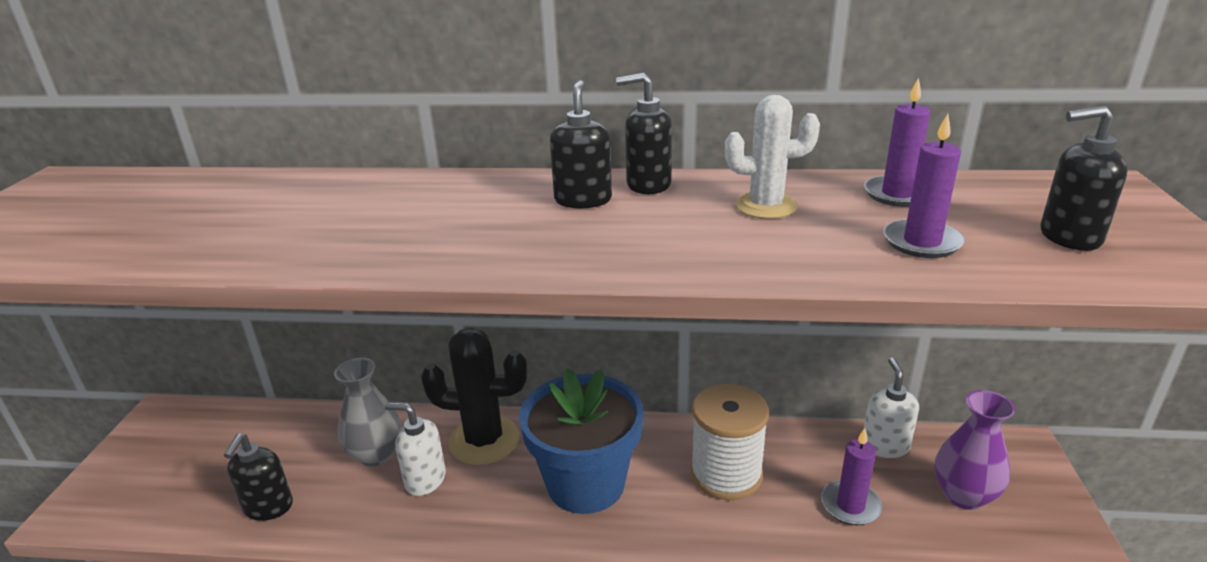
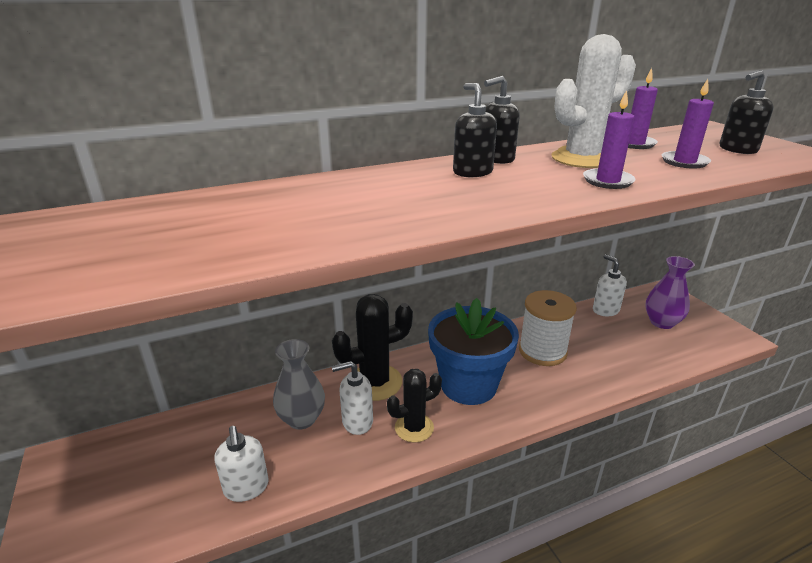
camera: 30 degrees left, 0 degrees up
black soap dispenser [224,433,293,521] -> white soap dispenser [214,426,268,502]
white cactus [725,95,820,219] -> white cactus [551,34,636,168], size x1.55
purple candle [821,428,882,525] -> purple candle moved to [583,90,636,189]
none -> black cactus [387,369,442,443]

